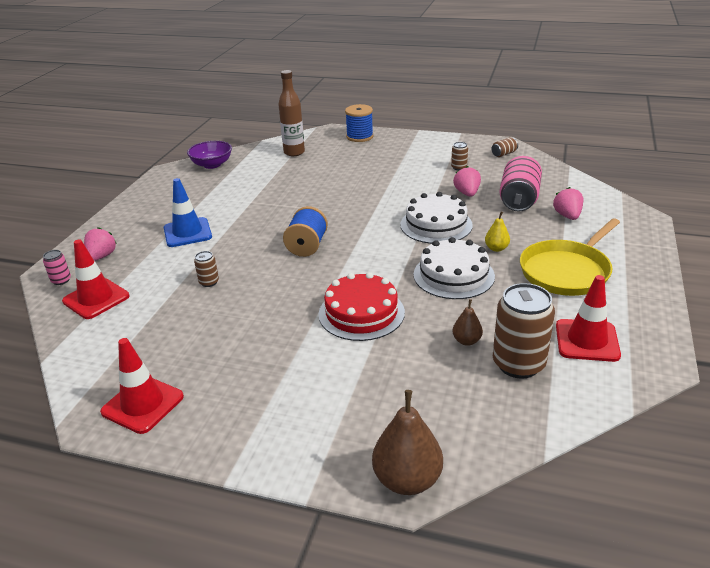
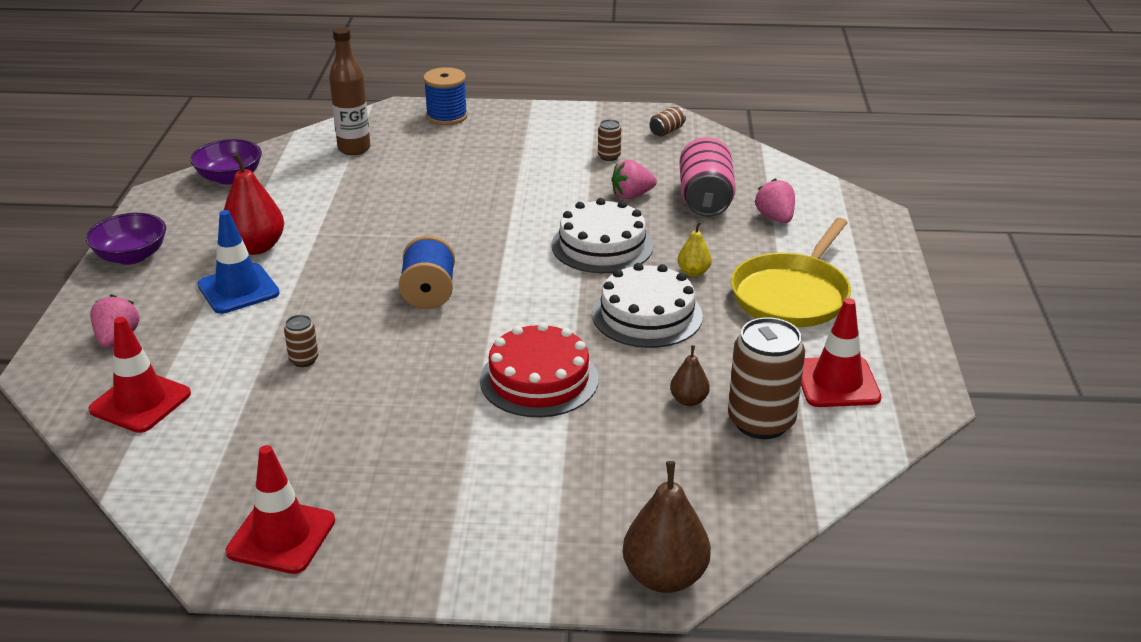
camera: 15 degrees left, 0 degrees up
pink can [43,250,71,285] -> none
pink strawberry [453,166,481,197] -> pink strawberry turned 90 degrees counterclockwise [611,160,657,199]
none -> purple bowl [86,213,166,265]
none -> red pear [224,153,284,255]

